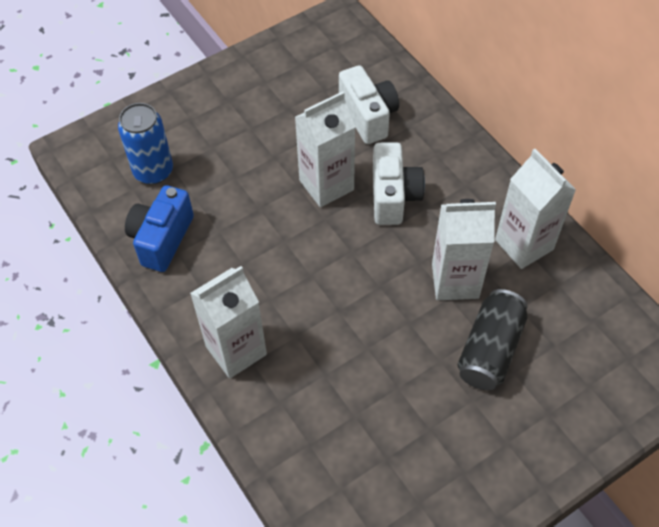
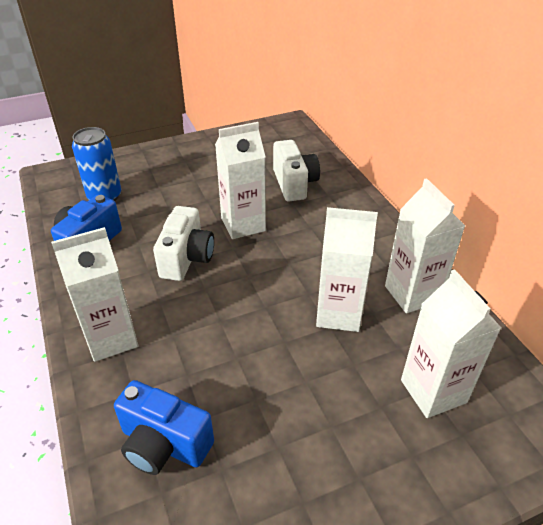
camera: 10 degrees right, 15 degrees down
white camera [373,142,425,225] -> white camera moved to [153,206,214,281]
black can [457,289,528,390] -> none
none -> blue camera [114,380,214,475]
none -> white carton [401,269,501,418]

